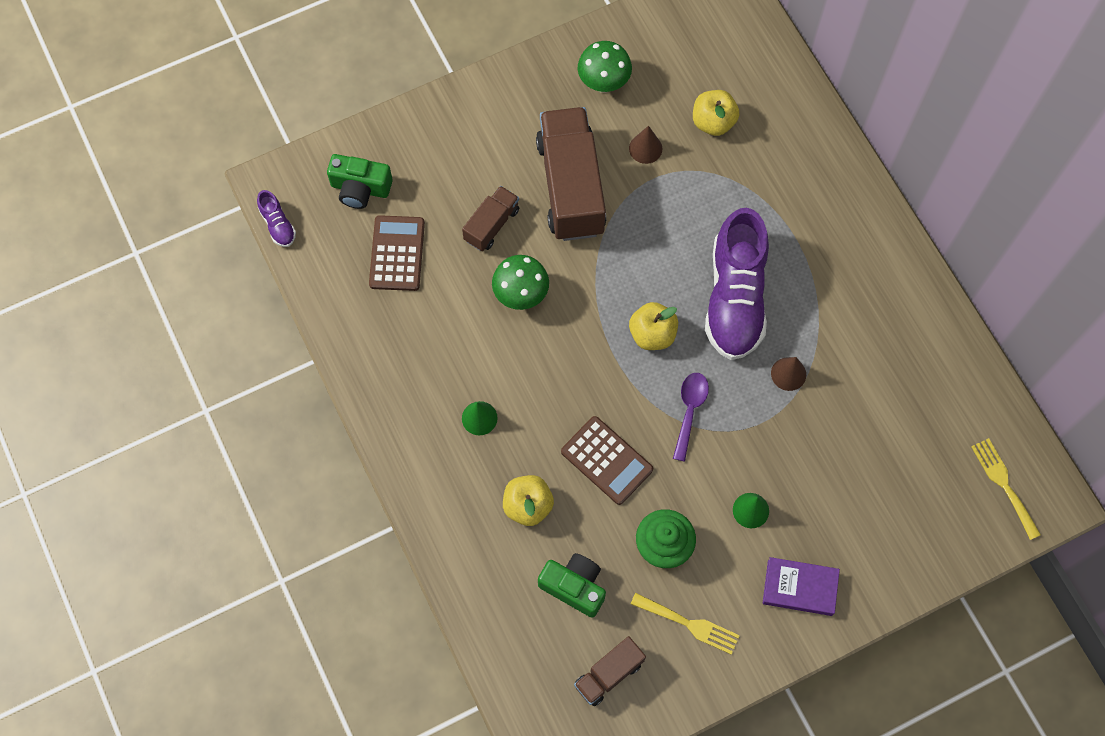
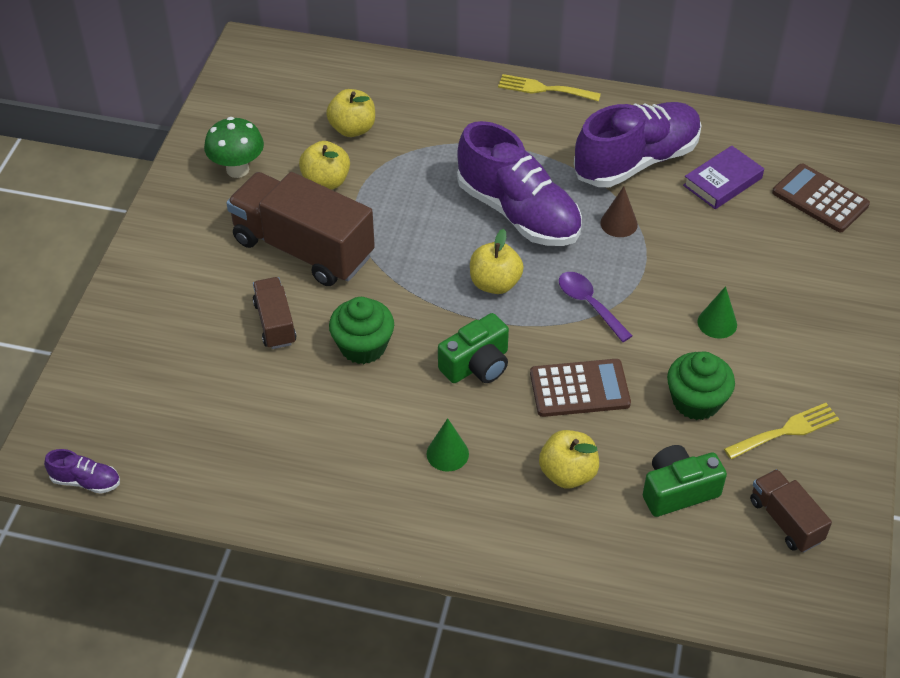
camera: 50 degrees left, 20 degrees down
green camera [327,154,393,209] -> green camera moved to [438,313,509,383]
brown calculator [369,215,425,291] -> brown calculator moved to [772,164,870,232]
green mushroom [492,255,549,310] -> green cupcake [329,297,394,364]
brown truck [574,636,646,706] -> brown truck turned 150 degrees clockwise [750,469,832,553]
brown cone [629,126,662,164] -> yellow apple [299,141,350,190]
purple book [763,557,840,616] -> purple book moved to [683,146,764,209]
yellow fork [971,438,1041,540] -> yellow fork moved to [498,74,601,102]
none -> purple shoe [574,102,702,187]

